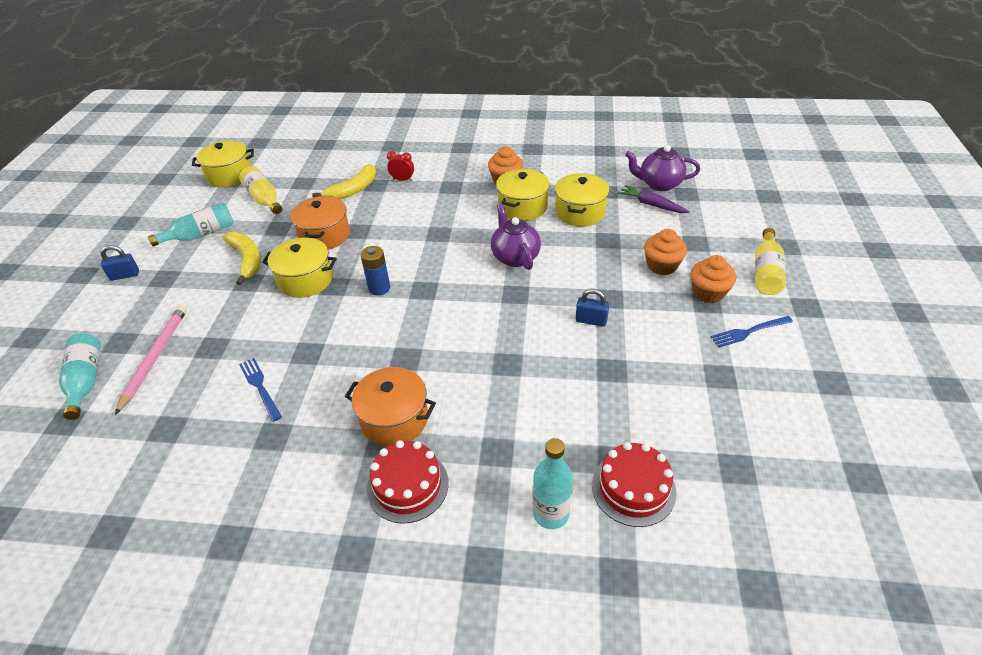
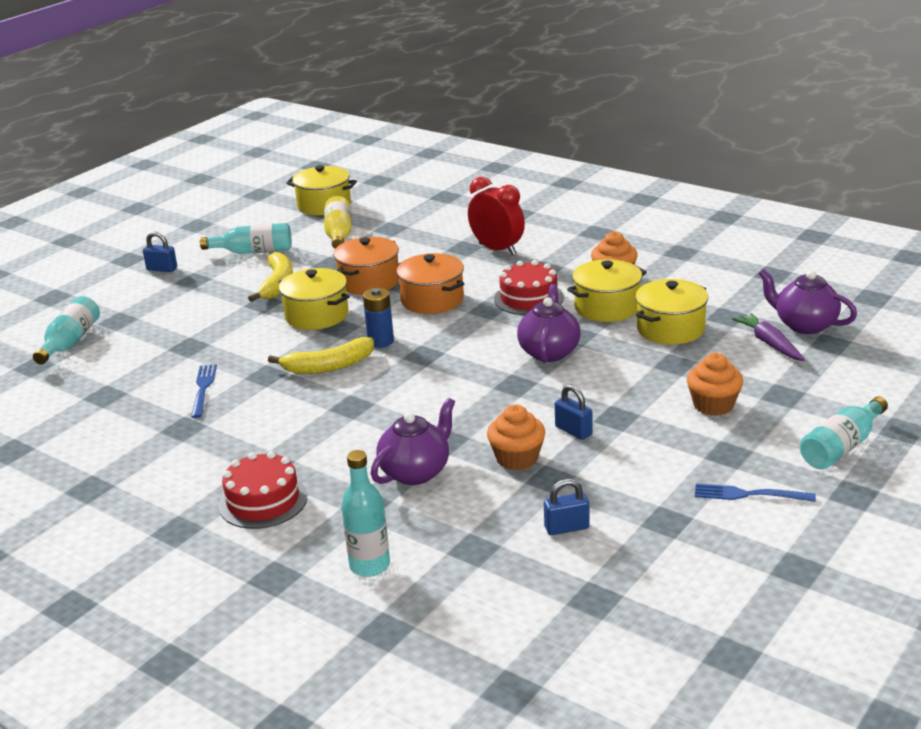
camera: 30 degrees right, 15 degrees down
pink pencil [115,305,187,415] -> none
yellow banana [312,164,376,200] -> yellow banana moved to [268,337,374,374]
orange pot [345,367,436,446] -> orange pot moved to [397,253,464,314]
red clock [387,151,414,181] -> red clock [468,177,525,255], size x1.85
red cake [592,442,677,527] -> red cake moved to [494,260,564,315]
orange cupcake [691,255,736,303] -> orange cupcake moved to [487,405,545,470]
yellow bottle [755,228,786,295] -> turquoise bottle [800,397,888,469]
none -> purple teapot [371,398,455,485]
none -> blue padlock [544,479,590,535]

